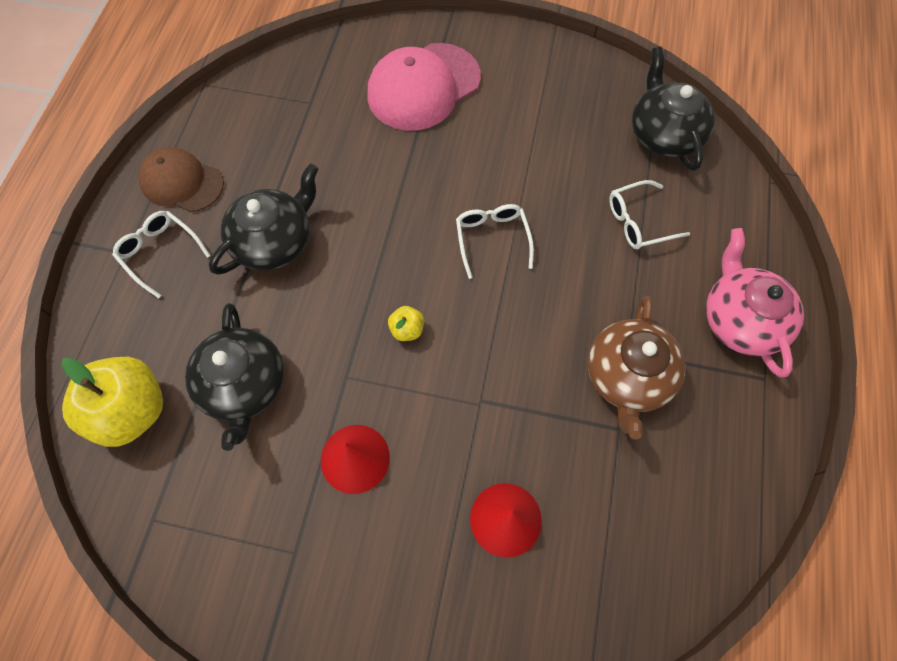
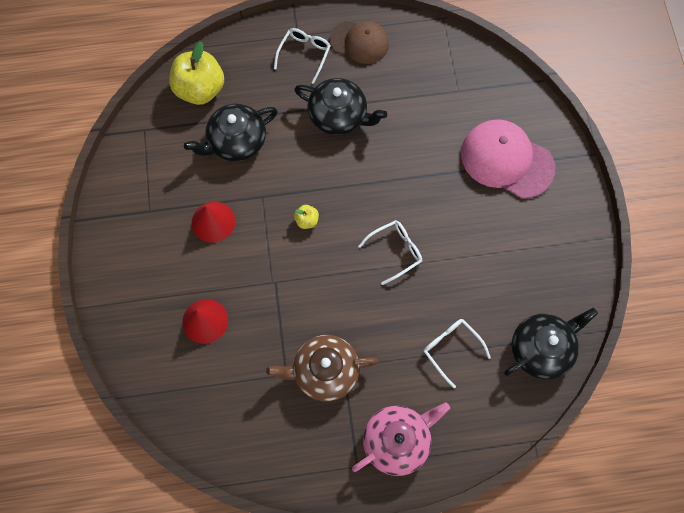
camera: 70 degrees right, 5 degrees up
brown cap [138,148,224,212] -> brown cap turned 105 degrees clockwise [330,21,389,64]

